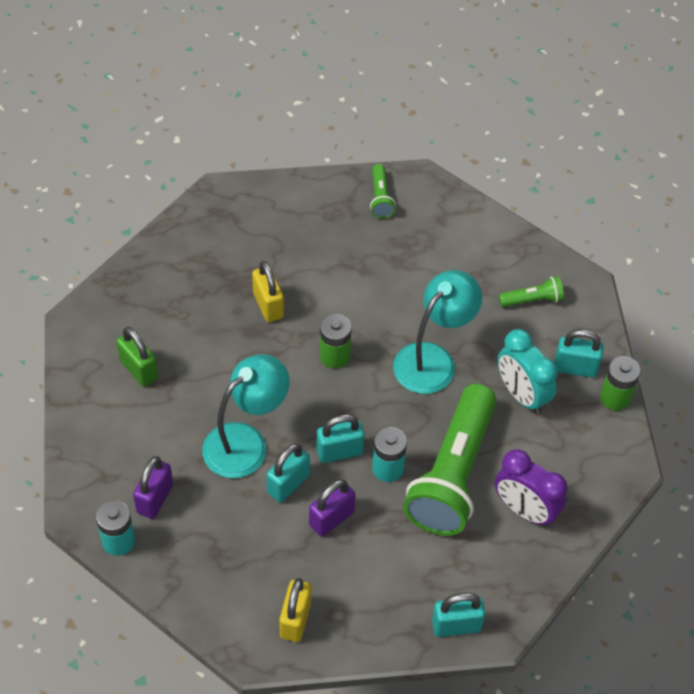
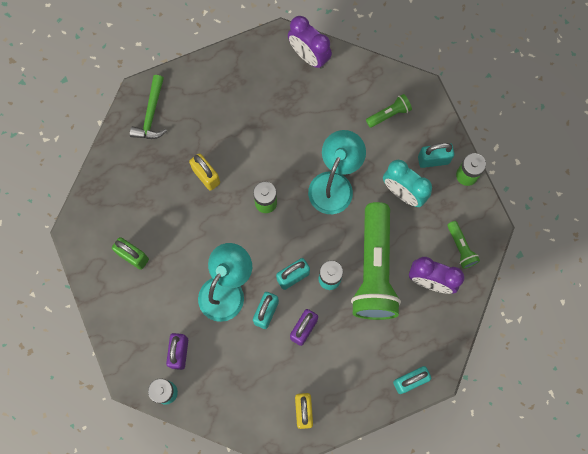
camera: 15 degrees left, 20 degrees up
green flashlight [370,164,396,218] -> green flashlight moved to [447,221,480,269]
none -> green hammer [130,75,167,139]
none -> purple clock [288,16,332,69]

